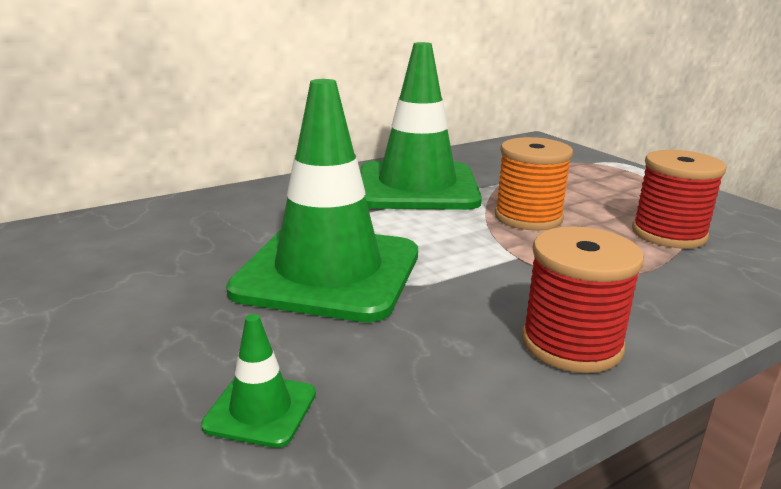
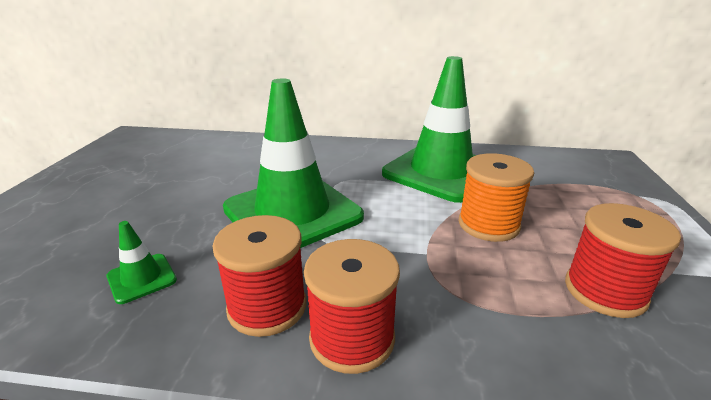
camera: 40 degrees right, 5 degrees up
none -> red spool [212,215,306,337]

